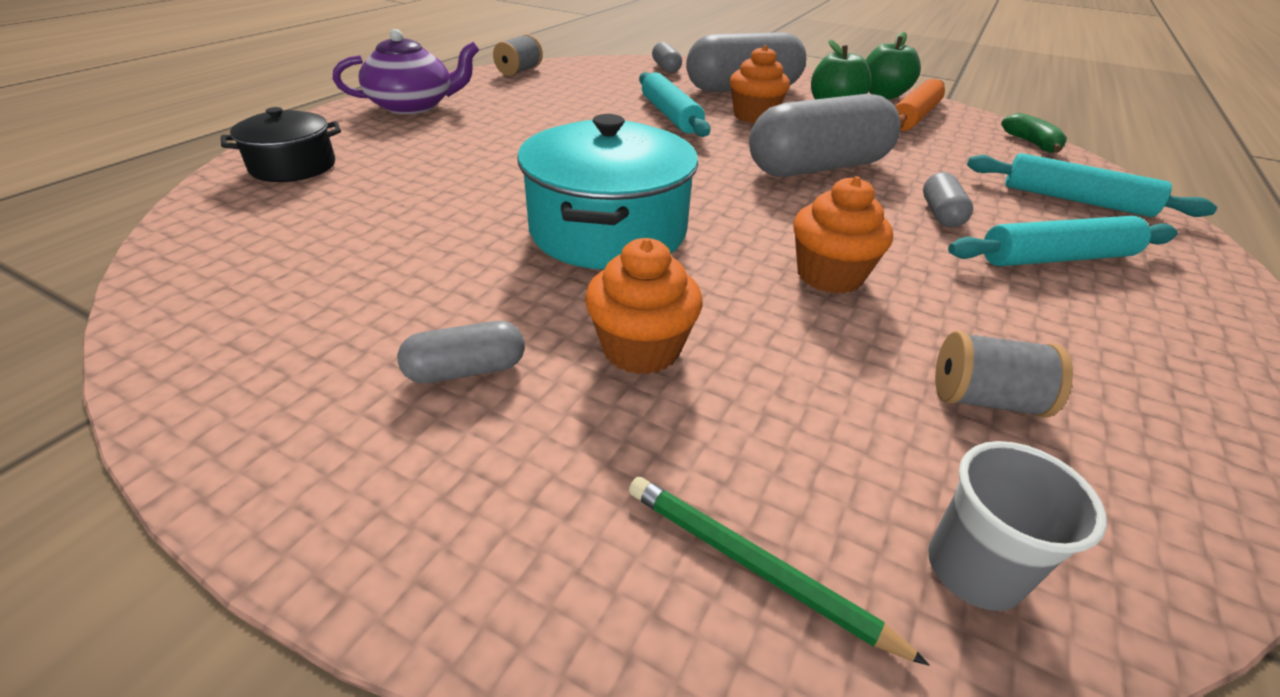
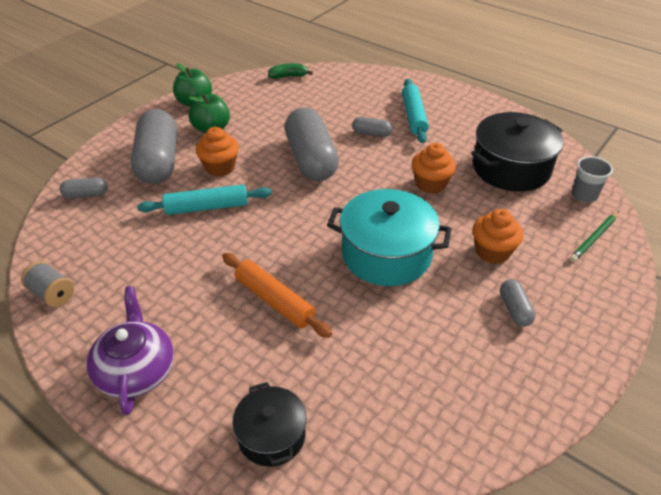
camera: 80 degrees left, 5 degrees up
orange rolling pin [895,79,945,131] -> orange rolling pin moved to [222,253,332,338]
grey spool [935,331,1073,417] -> black pot [471,112,563,192]
turquoise rolling pin [967,153,1217,217] -> none

